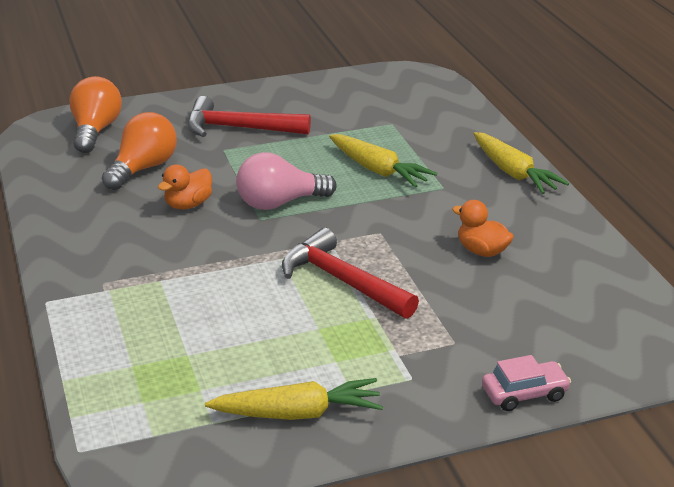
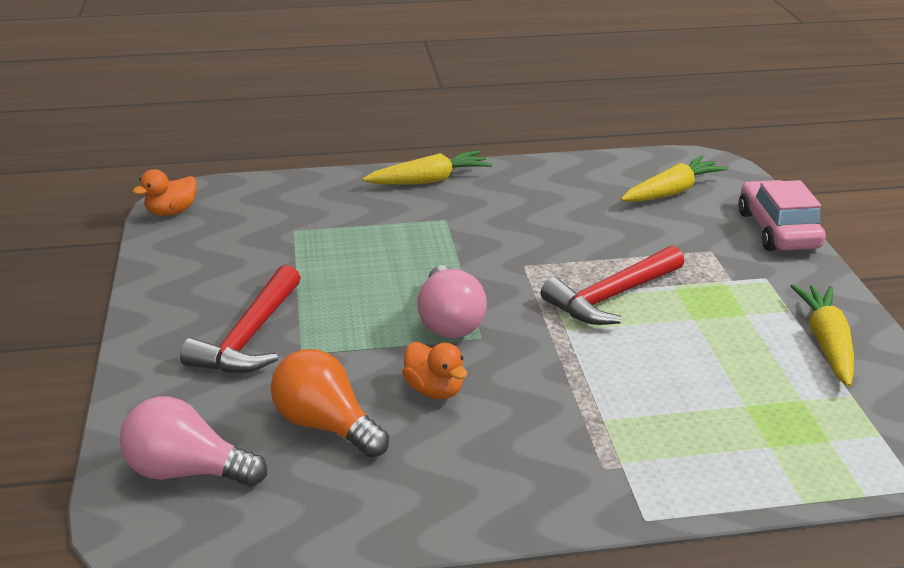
camera: 80 degrees left, 0 degrees up
orange light bulb [69,76,122,153] -> pink light bulb [120,396,267,487]
yellow carrot [329,134,437,188] -> yellow carrot moved to [621,156,728,202]
orange duck [452,200,514,257] -> orange duck moved to [133,169,197,216]
pink car [482,355,571,411] -> pink car [738,180,826,251], size x1.61

